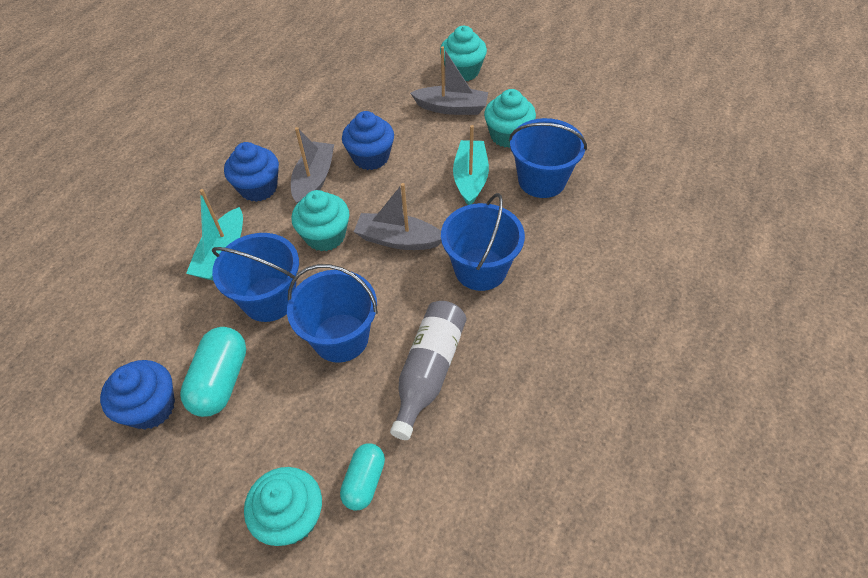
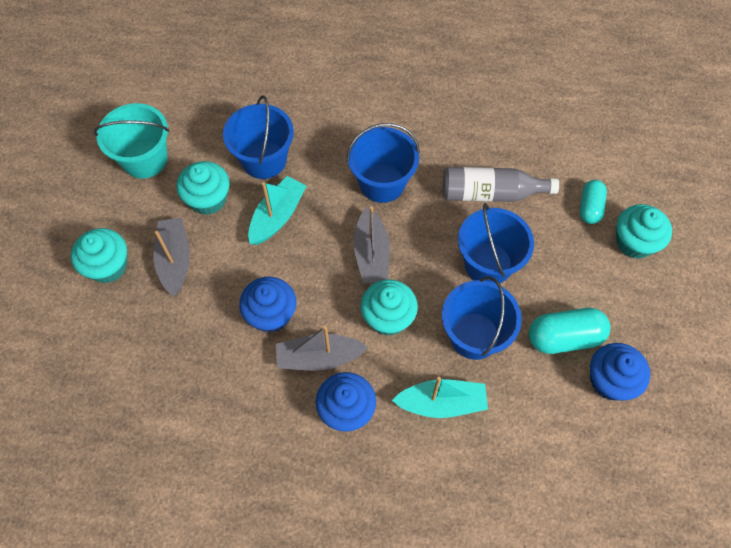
camera: 110 degrees left, 10 degrees up
turquoise capsule [340,443,385,510] -> turquoise capsule turned 75 degrees counterclockwise [580,180,607,224]
turquoise boat [453,125,489,205] -> turquoise boat turned 135 degrees clockwise [248,176,306,245]
none -> turquoise bucket [94,103,169,178]

